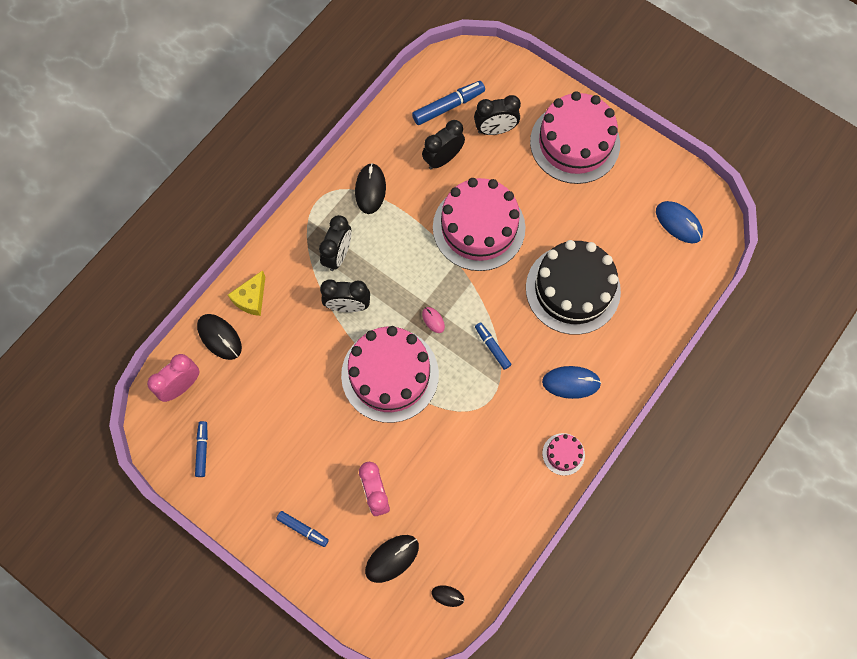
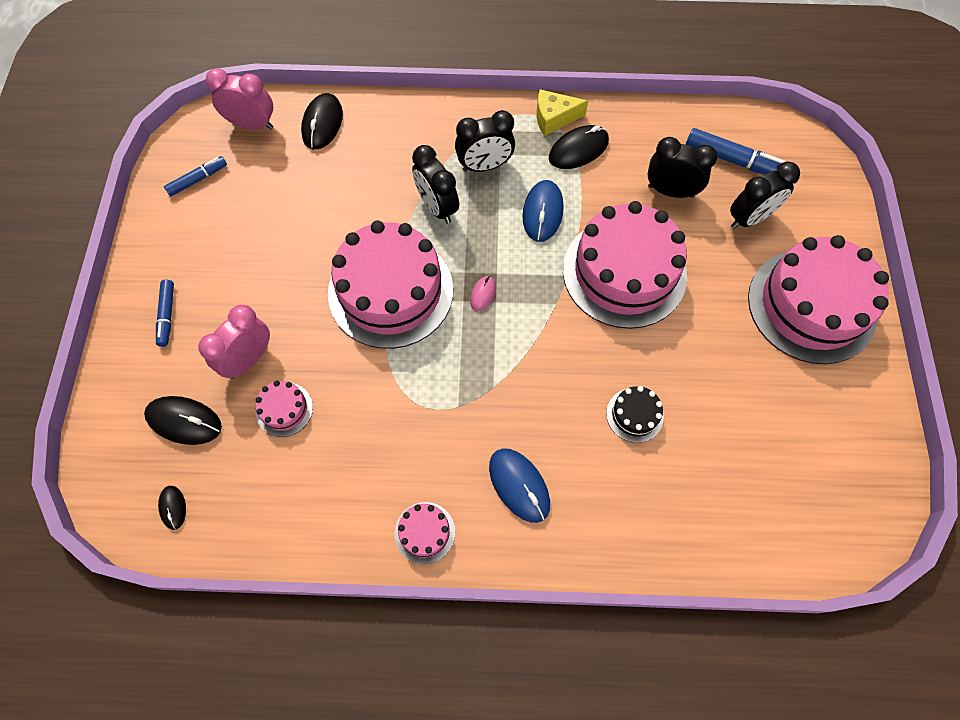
camera: 55 degrees right, 5 degrees down
yellow cheese [228,270,265,316] -> yellow cheese moved to [536,89,588,136]
black clock [474,95,521,135] -> black clock turned 75 degrees counterclockwise [730,161,800,229]
blue marker [475,322,511,370] -> none
black cake [526,240,621,335] -> black cake [606,386,664,443], size x0.42
blue mouse [656,201,703,244] -> blue mouse moved to [522,180,564,242]
none -> pink cake [255,381,313,437]

